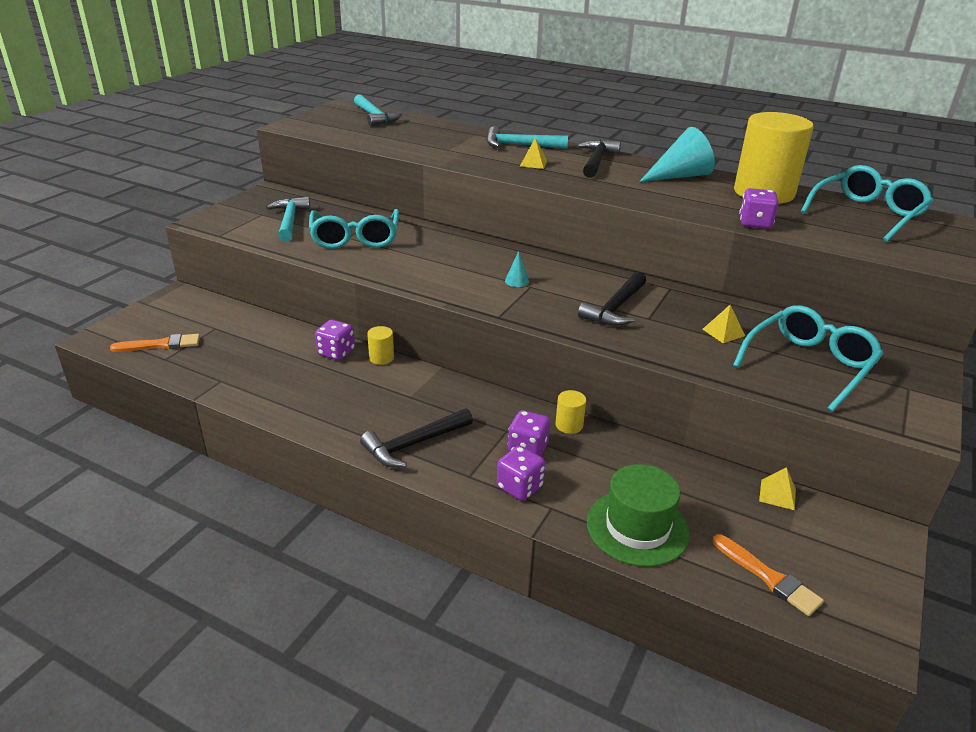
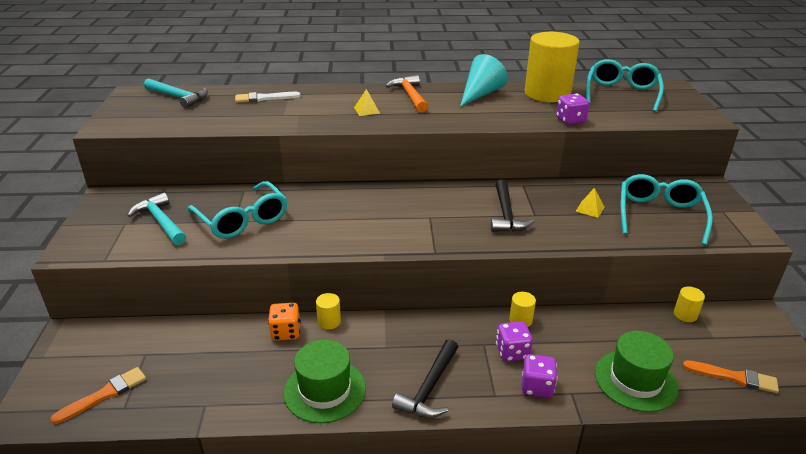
camera: 30 degrees left, 0 degrees up
purple dice [315,320,355,360] -> orange dice [268,303,301,341]
turquoise hammer [486,127,568,149] -> none
turquoise cone [505,251,529,287] -> none
black hammer [577,139,621,178] -> orange hammer [386,75,428,113]
yellow pyramid [759,467,796,510] -> yellow cylinder [674,287,705,322]
none -> white brush [235,92,301,103]
none -> green hat [283,340,366,423]

